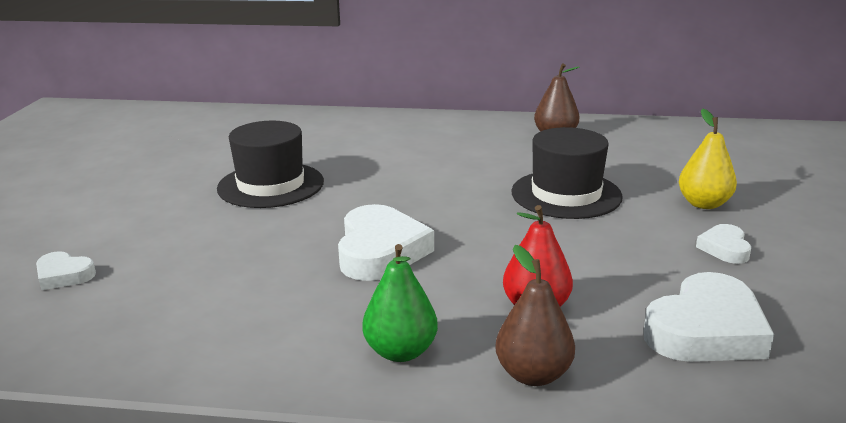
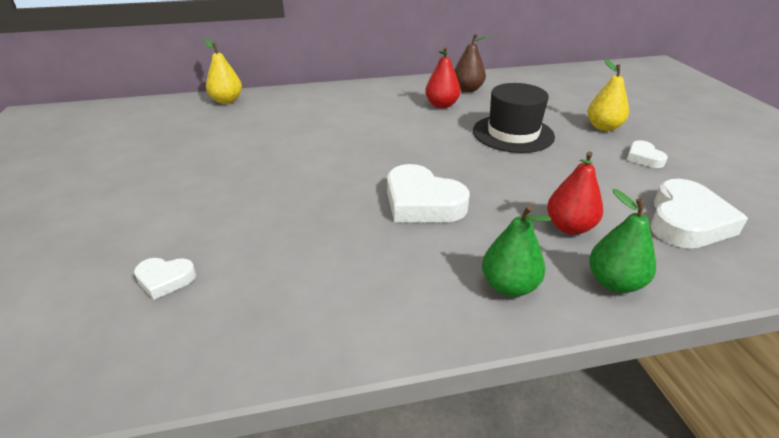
camera: 20 degrees left, 10 degrees up
black hat [217,121,324,208] -> none
white heart [338,204,434,281] -> white heart turned 150 degrees clockwise [387,164,470,222]
brown pear [495,245,575,386] -> green pear [589,189,656,293]
none -> yellow pear [204,39,242,104]
none -> red pear [425,47,461,108]

